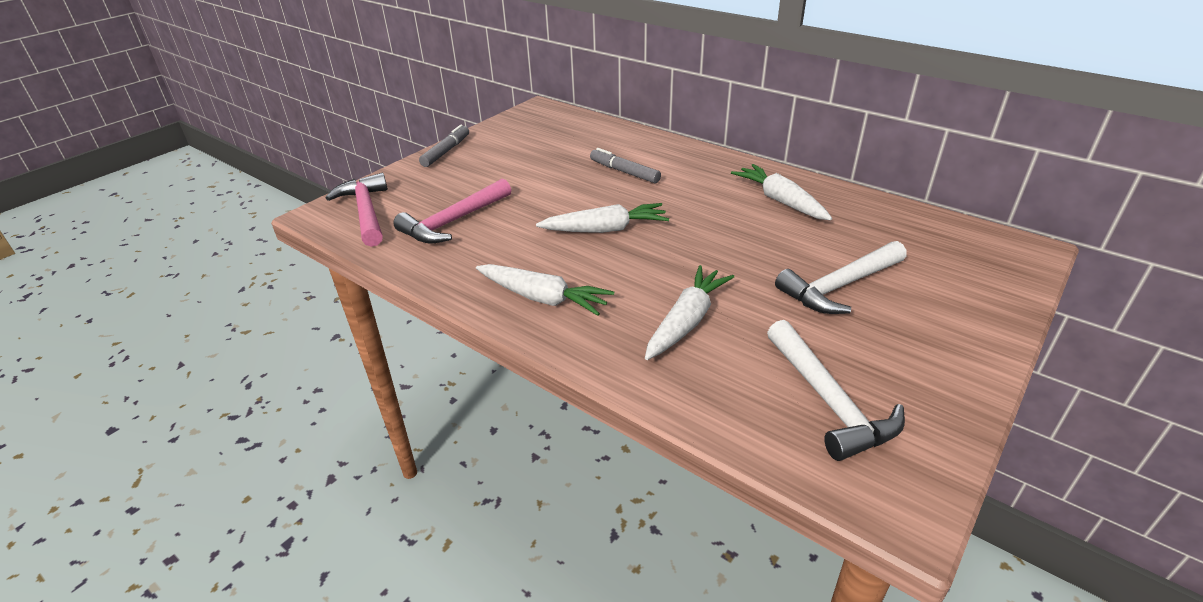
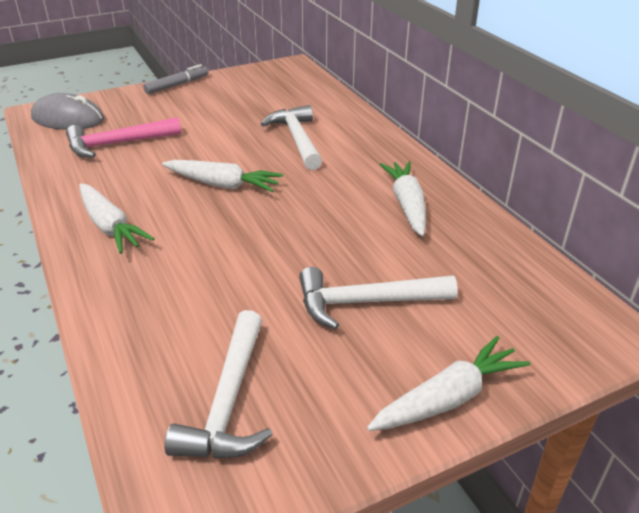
camera: 25 degrees right, 0 degrees up
pink hammer [326,173,388,247] -> grey mouse [31,93,104,130]
grey marker [590,148,661,183] -> white hammer [261,105,322,170]
white carrot [645,265,734,360] -> white carrot moved to [367,336,531,431]

